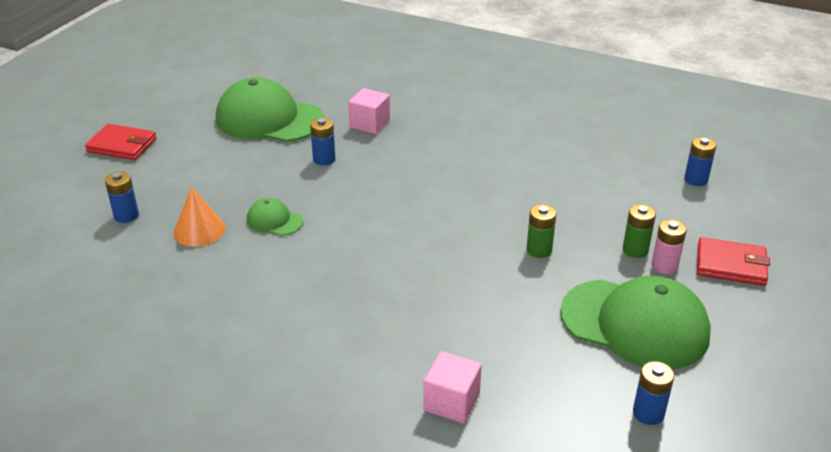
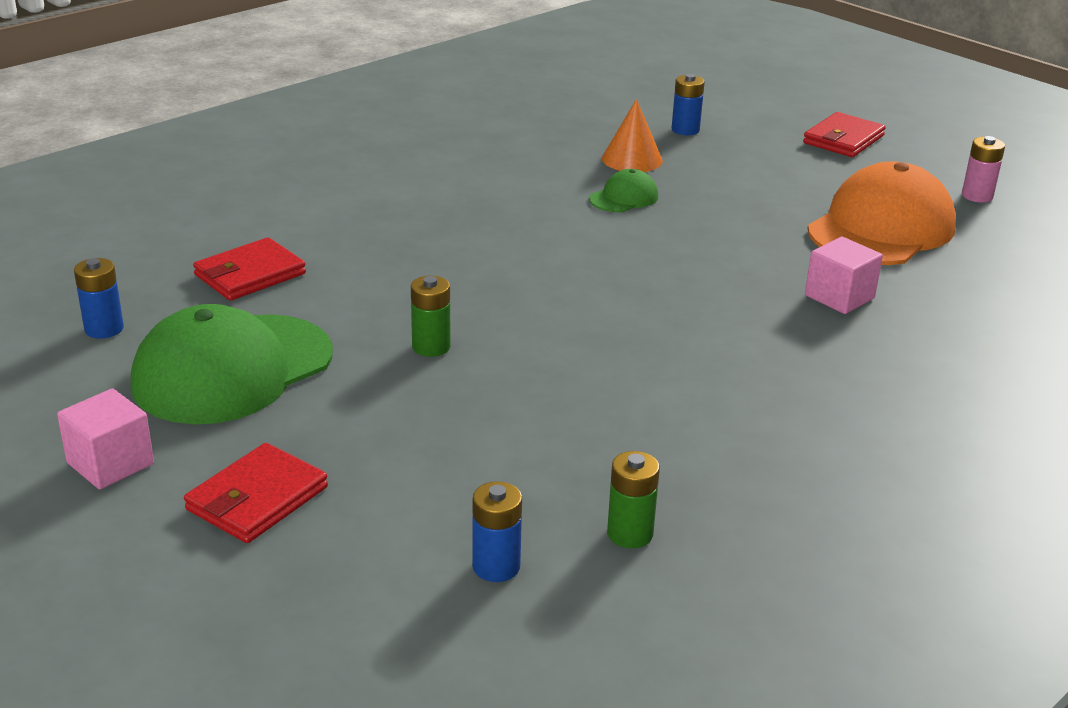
camera: 110 degrees right, 5 degrees down
green cap [216,77,324,142] -> orange cap [807,161,956,265]
blue battery [310,118,335,166] -> none
pink cube [423,351,482,424] -> pink cube moved to [57,388,154,490]
green battery [623,204,656,258] -> green battery moved to [607,451,660,548]
pink battery [652,219,687,274] -> pink battery moved to [962,136,1005,203]
none -> red wallet [193,237,306,301]

